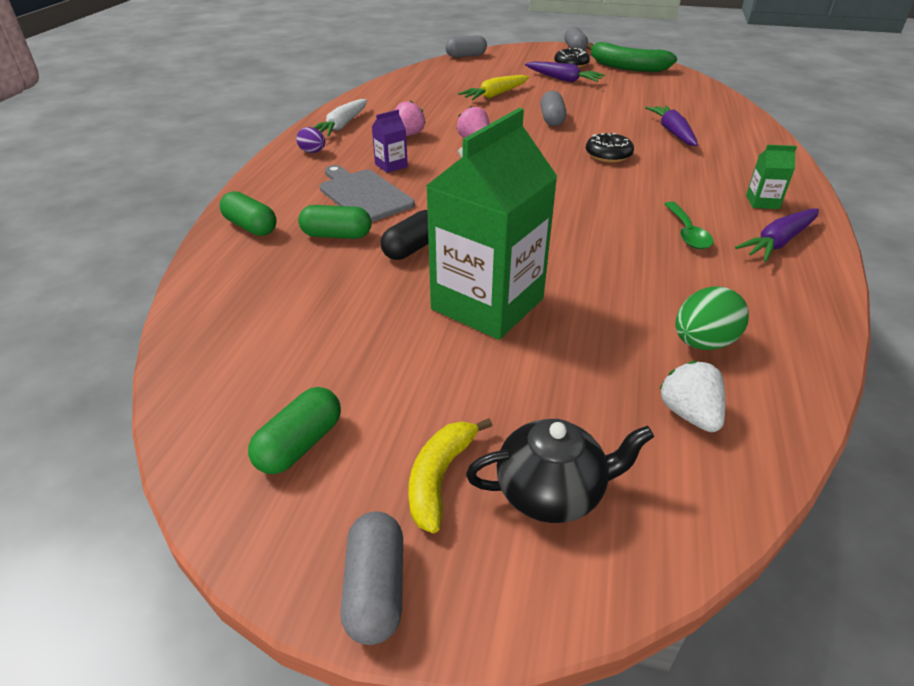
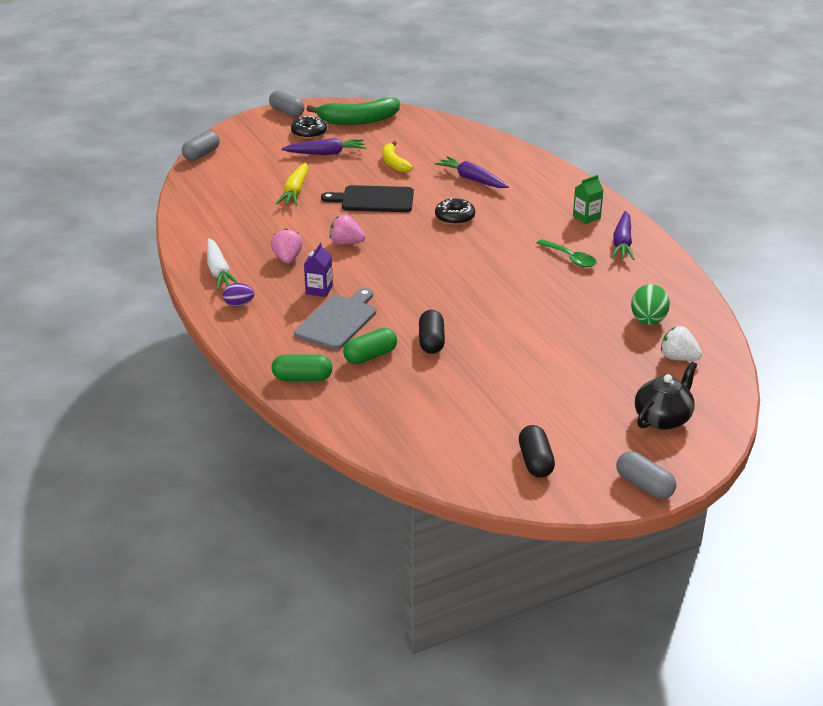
camera: 40 degrees left, 5 degrees down
green capsule [248,387,341,474] -> black capsule [519,425,555,478]
grey cutting board [319,165,415,222] -> grey cutting board turned 105 degrees clockwise [294,288,377,350]
yellow banana [408,418,492,533] -> yellow banana moved to [382,141,413,173]
green carton [426,108,558,340] -> none
grey capsule [540,91,566,126] -> black cutting board [321,185,414,212]

